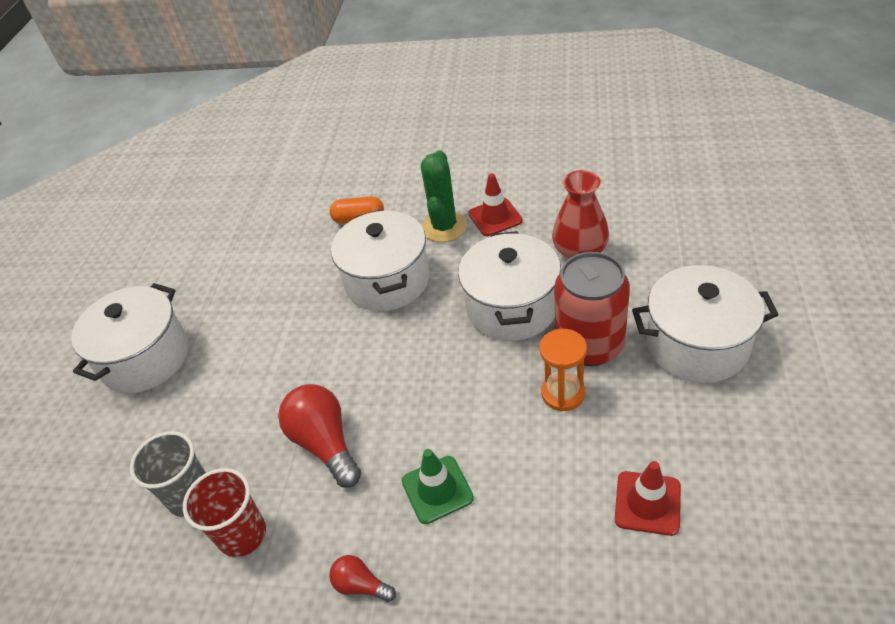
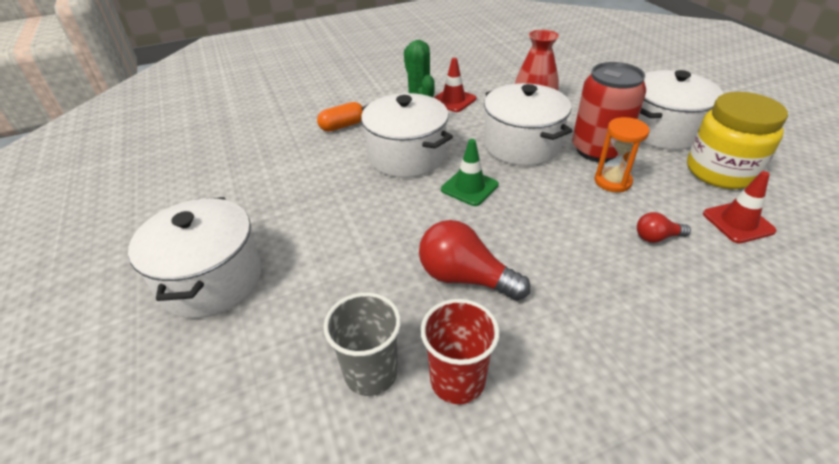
camera: 35 degrees left, 5 degrees down
red light bulb [329,555,396,602] -> red light bulb moved to [637,212,691,243]
green traffic cone [402,449,474,524] -> green traffic cone moved to [441,139,499,206]
none -> yellow jar [687,92,788,189]

